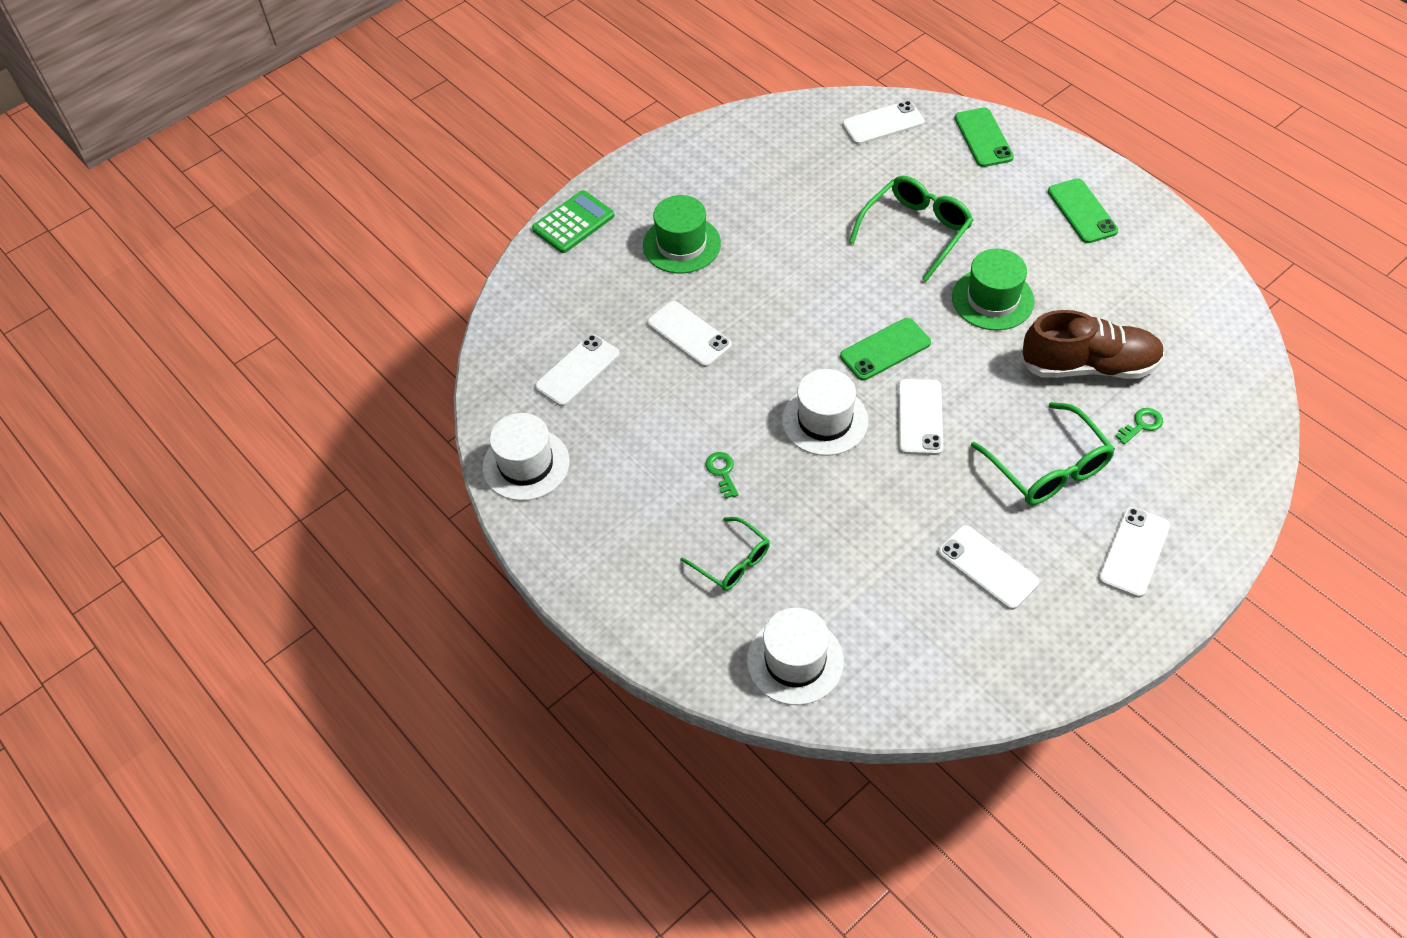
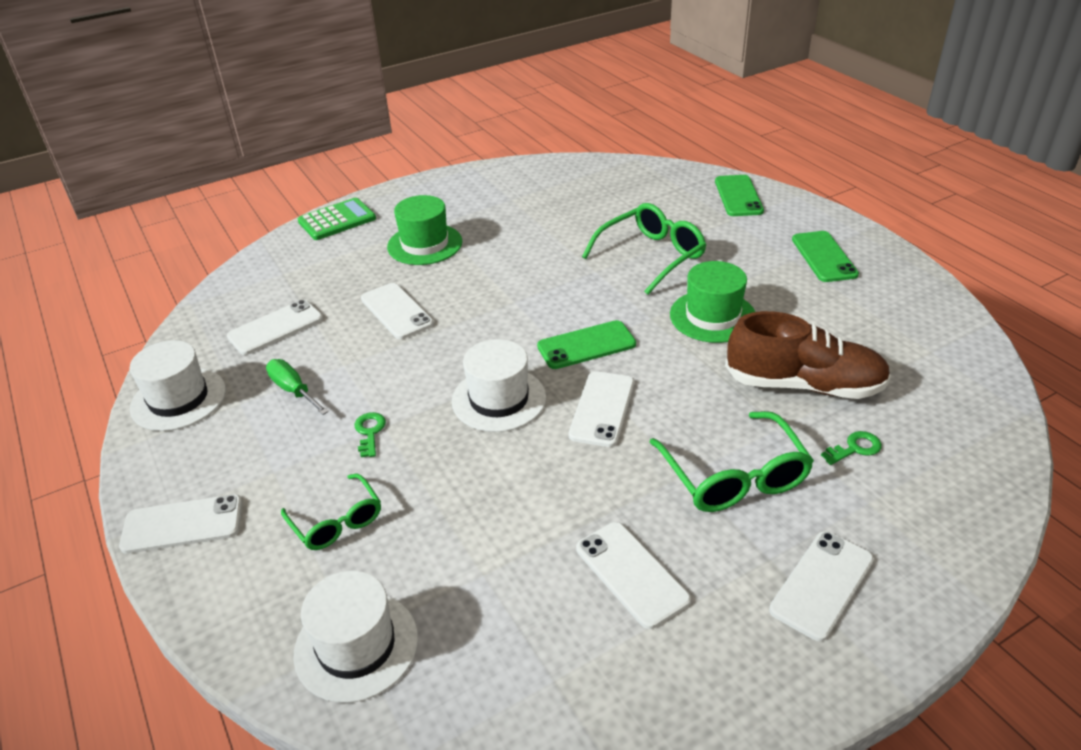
camera: 10 degrees right, 15 degrees down
white phone [842,101,925,145] -> white phone moved to [119,494,242,554]
none -> green screwdriver [266,359,329,415]

